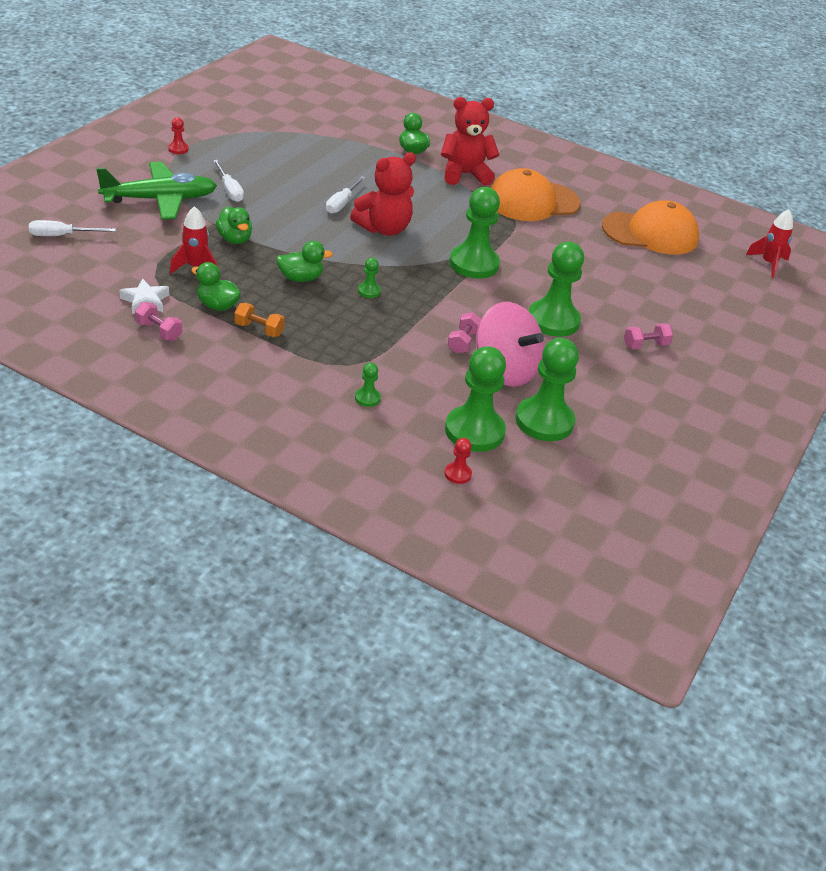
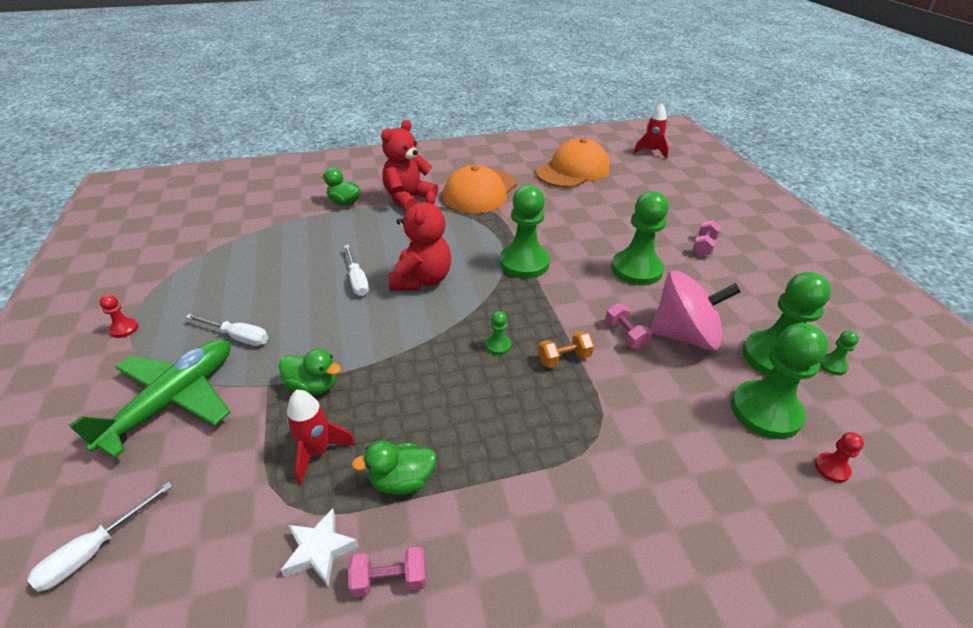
camera: 40 degrees left, 0 degrees up
orange dumbbell [234,303,285,337] -> orange dumbbell moved to [538,331,594,368]
green duck [276,241,333,282] -> none
green pawn [355,363,381,407] -> green pawn moved to [820,330,859,375]

